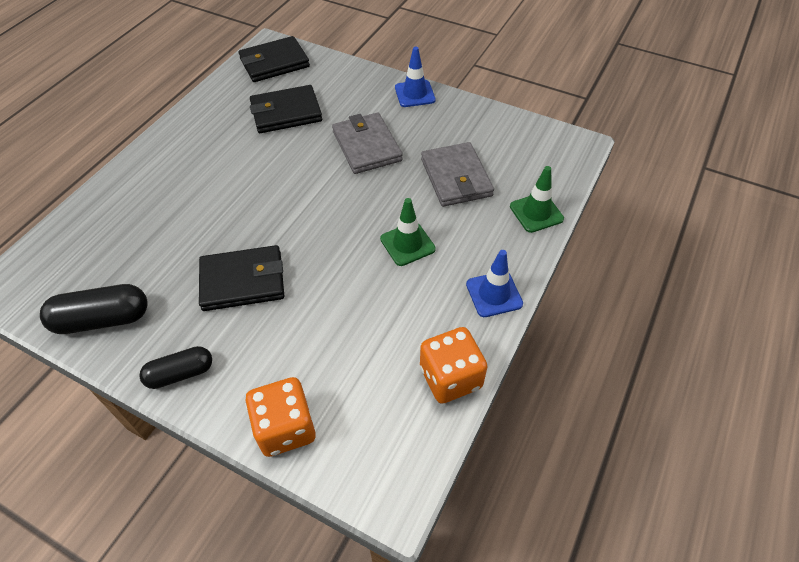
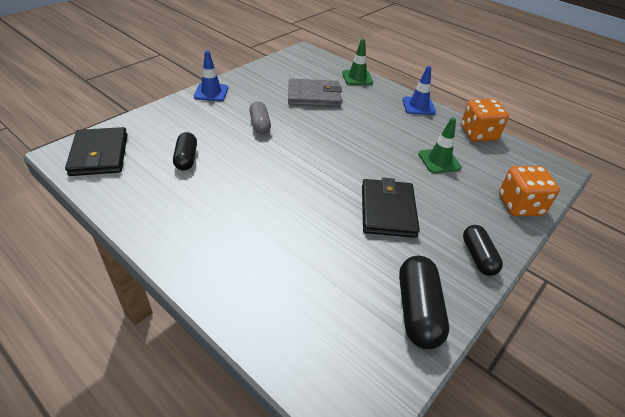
camera: 80 degrees left, 10 degrees down
black wallet [250,85,322,133] -> black capsule [173,132,197,171]
grey wallet [332,113,403,174] -> grey capsule [249,101,271,134]
green traffic cone [380,198,436,266] -> green traffic cone moved to [418,118,462,173]

